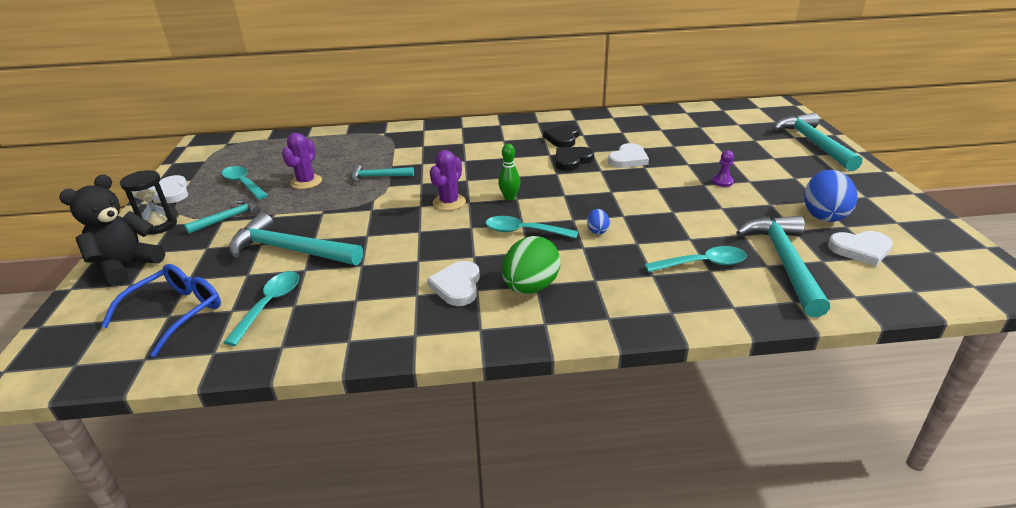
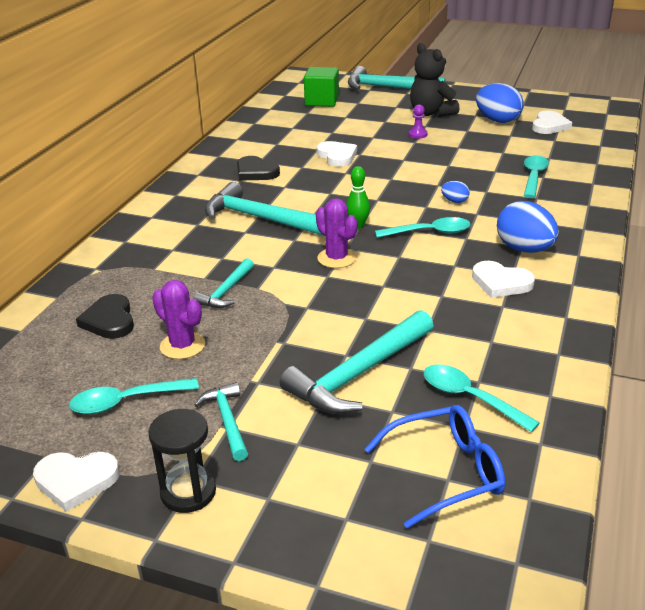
camera: 65 degrees left, 0 degrees up
black teddy bear [59,174,165,286] -> black teddy bear moved to [410,43,459,117]
blue glasses [101,264,221,357] -> blue glasses turned 105 degrees clockwise [365,405,505,528]
turquoise spoon [485,216,578,238] -> turquoise spoon turned 135 degrees counterclockwise [375,217,470,238]
green egg [502,236,561,294] -> blue egg [497,201,559,253]
black heart [555,147,594,171] -> black heart moved to [76,294,134,339]
turquoise hammer [736,216,830,317] -> turquoise hammer moved to [205,182,324,236]
none -> green cube [304,67,339,107]

